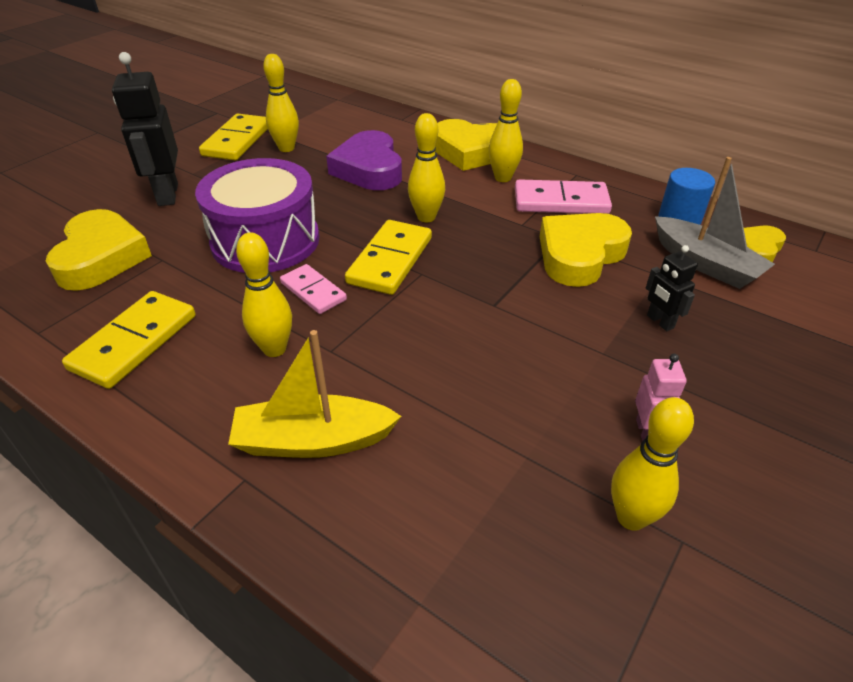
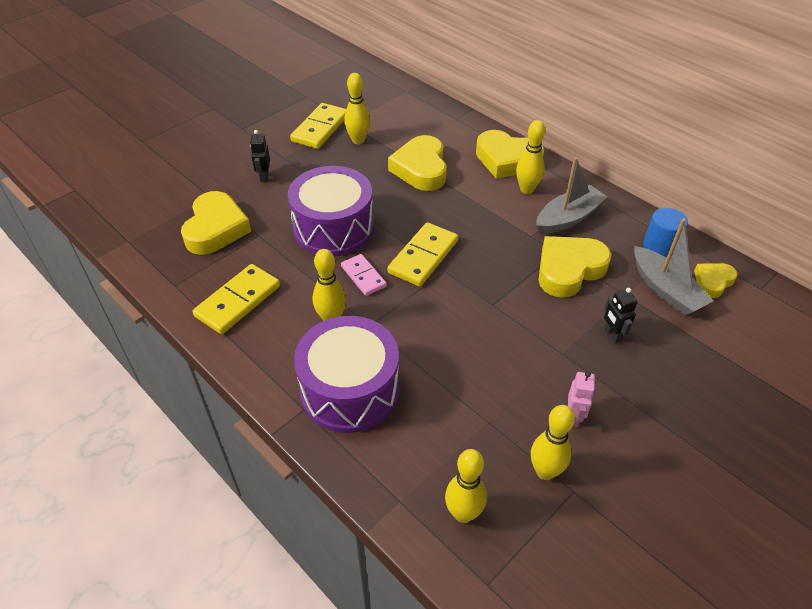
camera: 10 degrees right, 5 degrees up
black robot [112,52,178,206] -> black robot [250,130,270,182], size x0.52
yellow boat [228,330,402,458] -> purple drum [294,316,399,433]
purple heart [326,130,402,190] -> yellow heart [388,135,447,191]
yellow bowling pin [408,113,445,222] -> yellow bowling pin moved to [445,449,487,523]
pink domino [515,179,612,214] -> grey boat [536,157,607,234]

